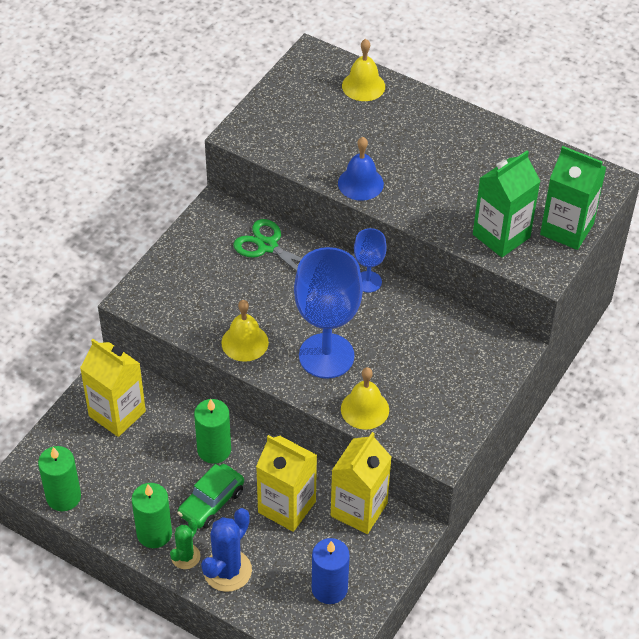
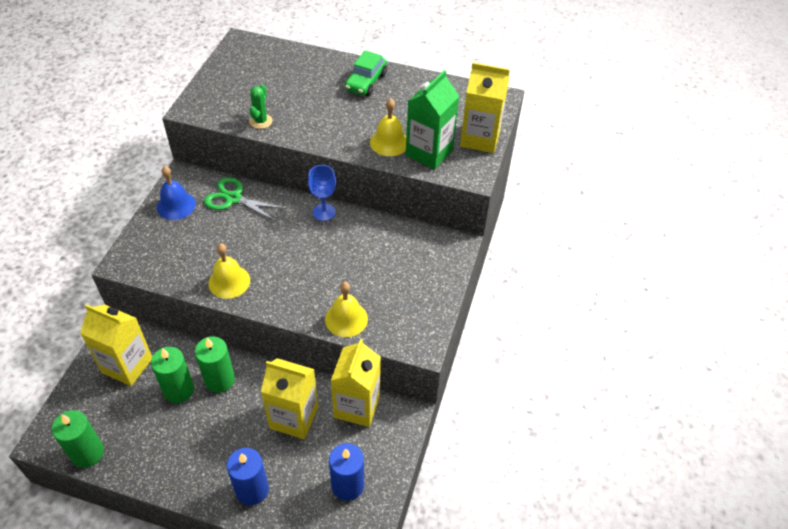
camera: 15 degrees left, 0 degrees up
green candle [132,483,172,548] -> green candle moved to [151,347,194,403]
green cactus [170,519,200,569] -> green cactus moved to [249,84,273,129]
green car [177,464,244,529] -> green car moved to [345,50,387,96]
blue cactus [201,508,252,592] -> blue candle [227,448,269,505]
blue goblet [294,247,363,379] -> none
blue bell [338,137,384,201] -> blue bell moved to [157,166,196,220]
yellow bell [342,39,385,101] -> yellow bell moved to [370,98,406,156]
green carton [540,146,607,250] -> yellow carton [460,62,510,153]

